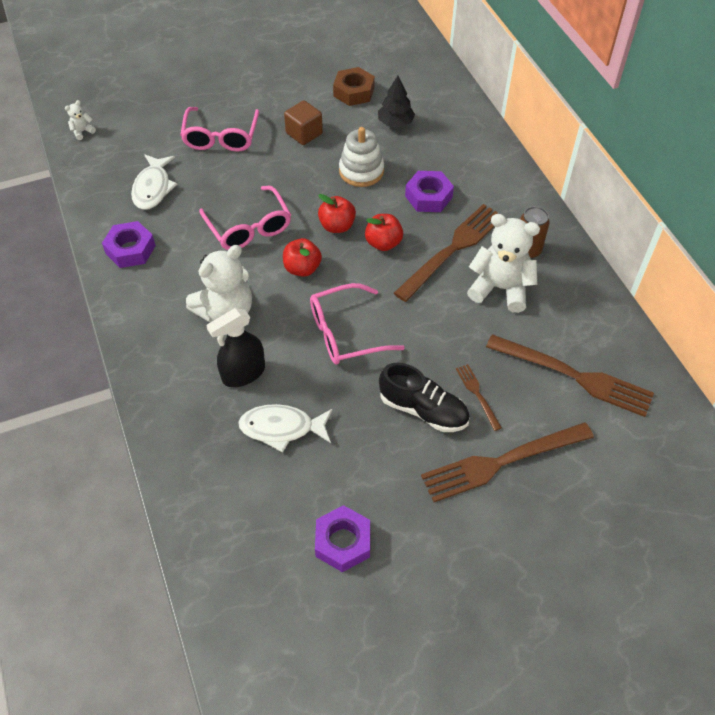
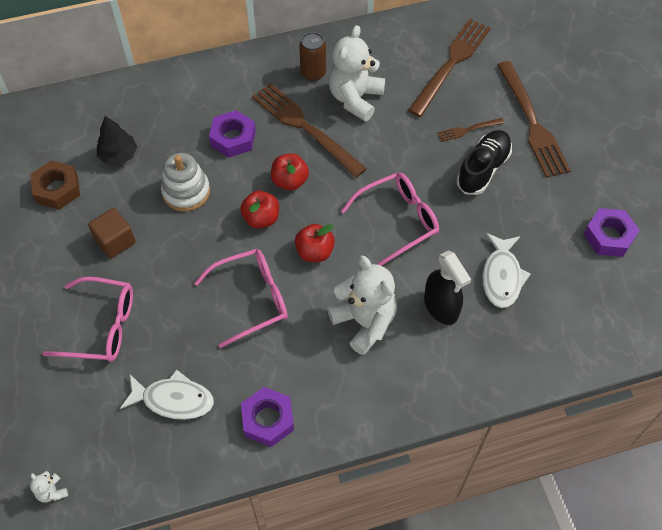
camera: 85 degrees left, 5 degrees up
pink glasses [310,283,405,365] -> pink glasses turned 105 degrees counterclockwise [341,173,439,266]

